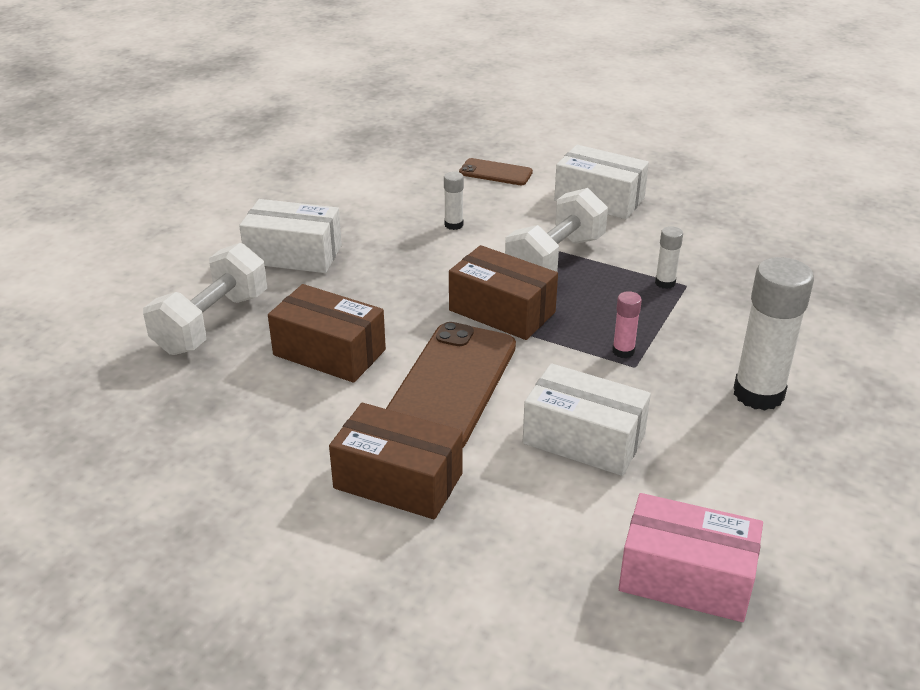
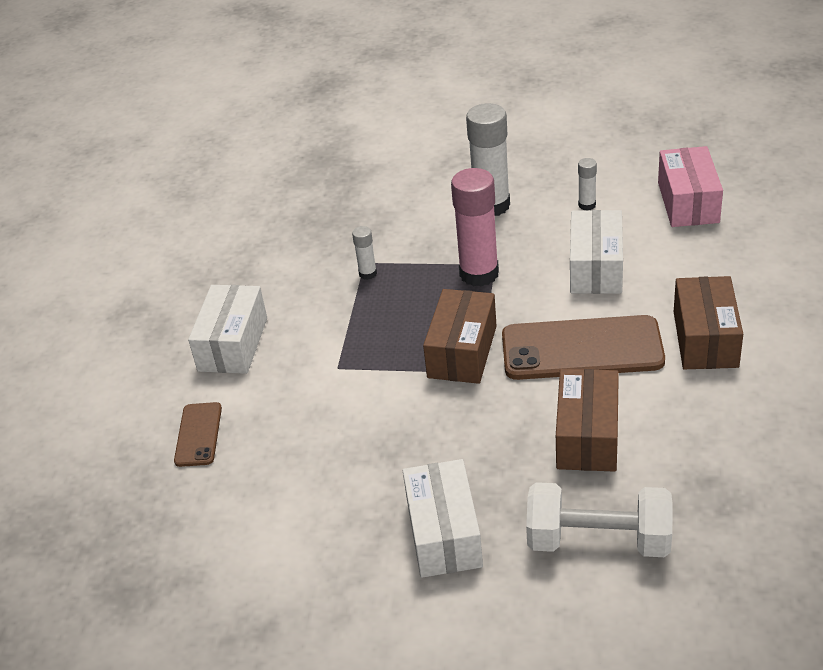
camera: 105 degrees left, 5 degrees up
white glue stick [444,171,464,230] -> white glue stick moved to [578,158,597,210]
white dumbbell [505,188,608,272] -> none
pink glue stick [612,291,642,358] -> pink glue stick [451,168,499,287], size x2.13

